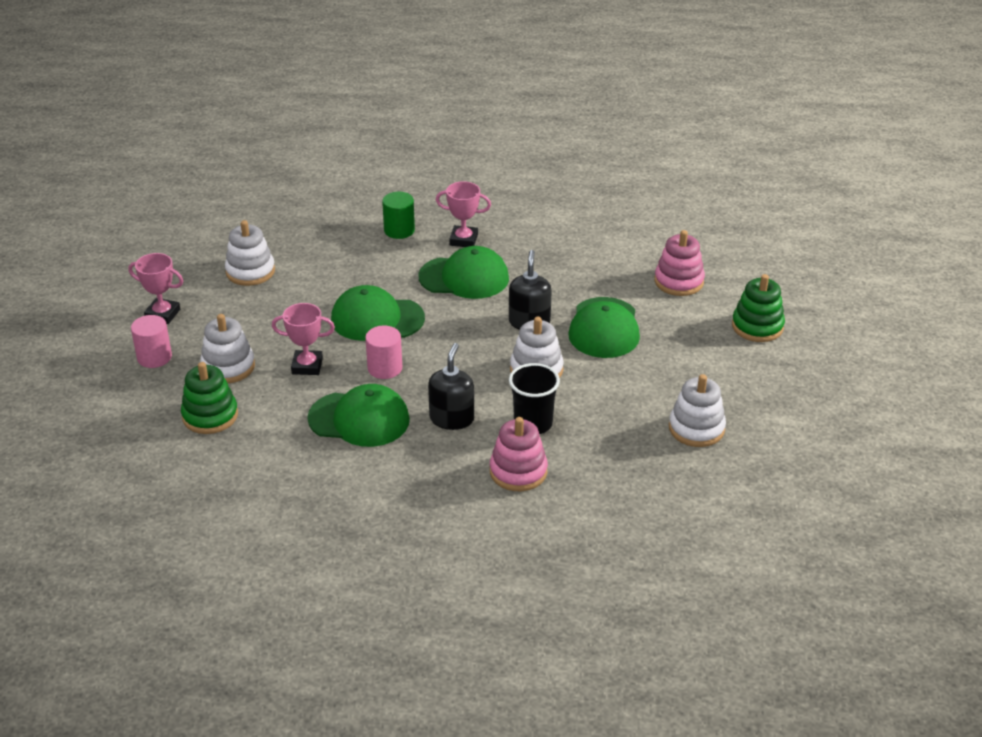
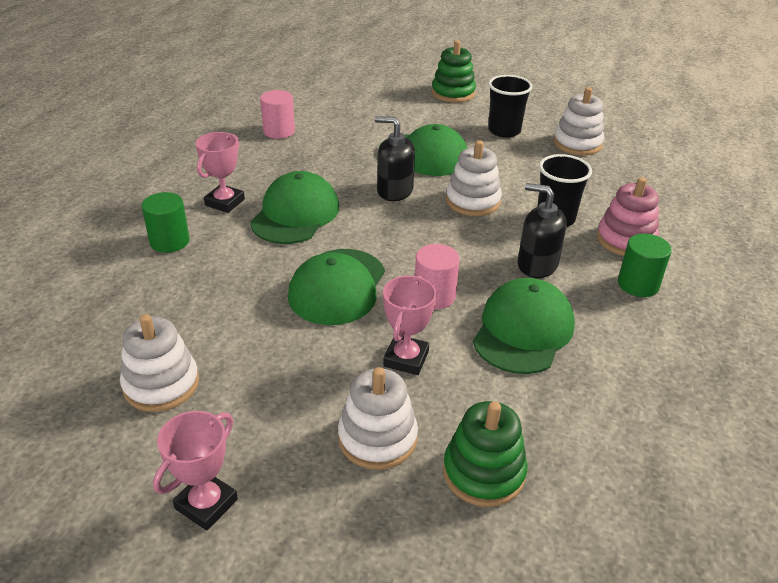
camera: 75 degrees left, 0 degrees up
pink cylinder [131,315,172,368] -> pink cylinder moved to [260,90,295,139]
pink stacking toy [655,230,705,296] -> none
none -> black cup [488,75,533,138]
none -> green cylinder [618,234,672,297]

